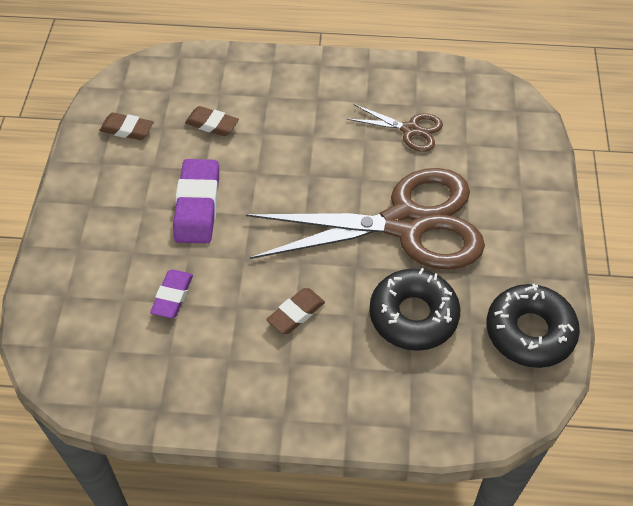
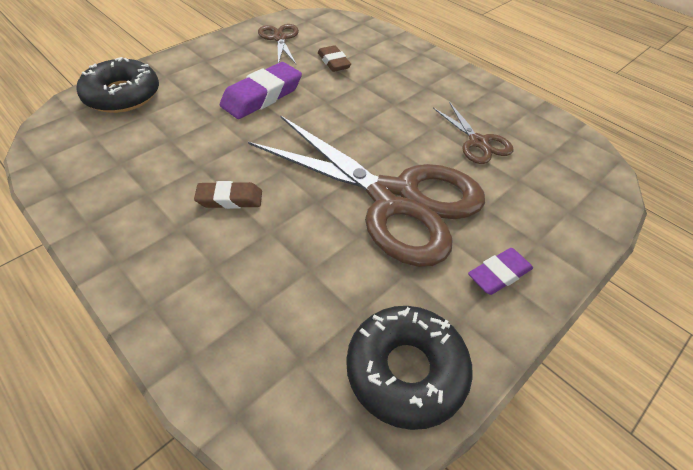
camera: 40 degrees right, 5 degrees down
brown eraser [100,113,154,140] -> brown scissors [258,24,299,64]
purple eraser [150,270,193,318] -> purple eraser moved to [468,248,533,295]
black donut [369,268,460,351] -> black donut moved to [77,57,159,113]

